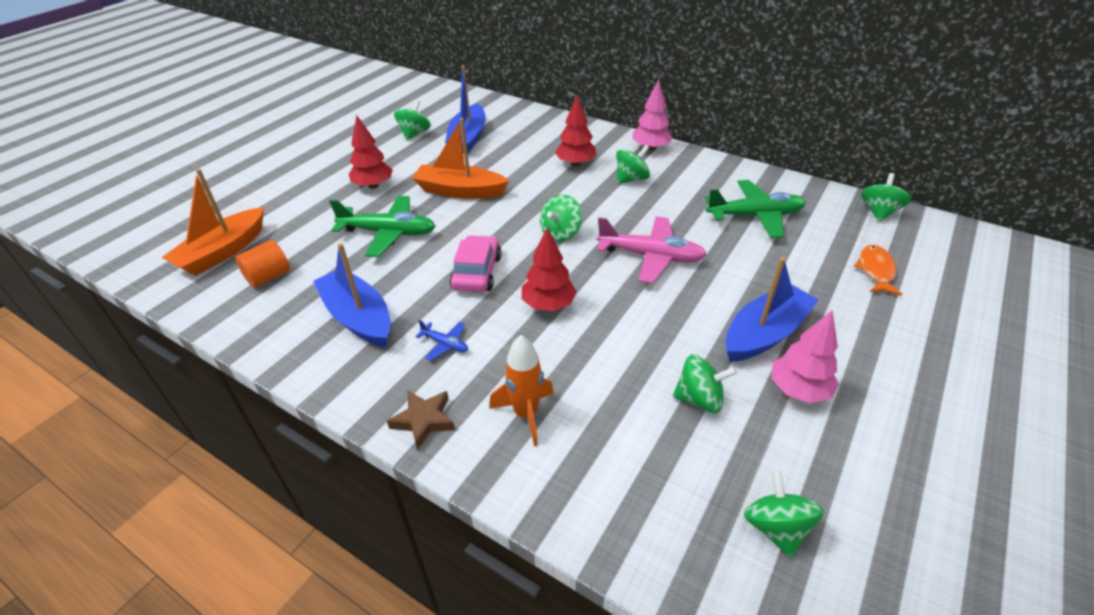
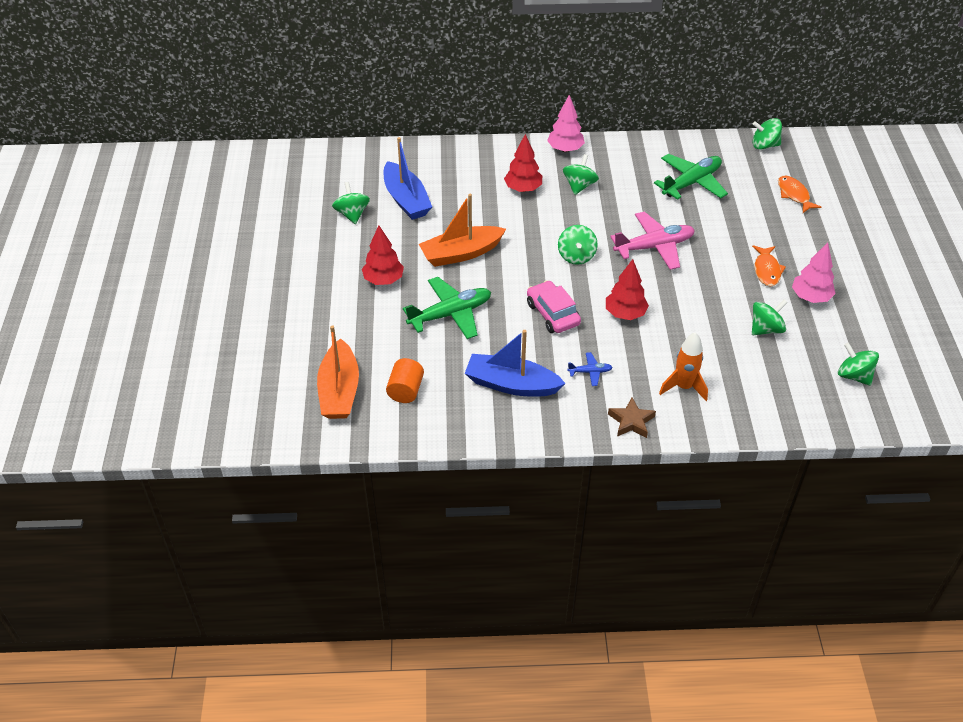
camera: 35 degrees left, 5 degrees up
blue boat [725,257,818,362] -> orange fish [752,245,786,287]
green spinning top [861,173,911,222] -> green spinning top turned 75 degrees counterclockwise [753,118,782,150]

